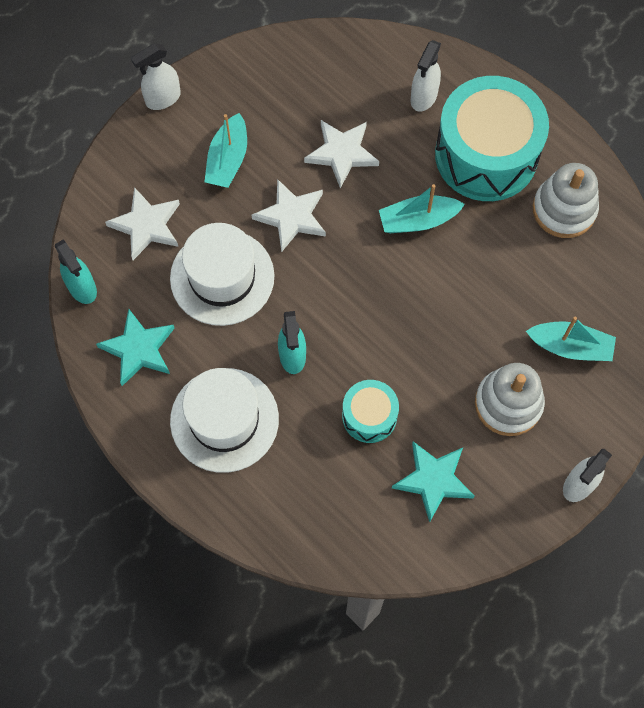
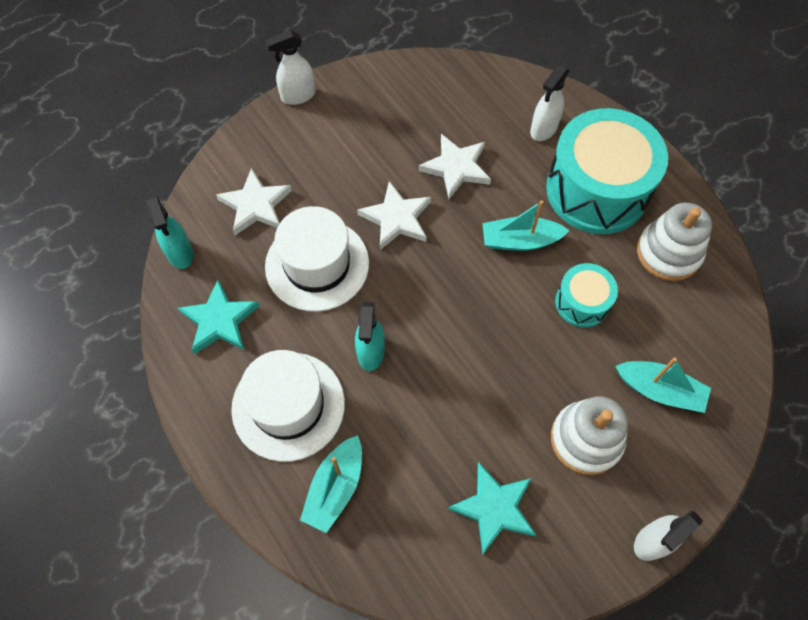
camera: 10 degrees right, 5 degrees down
turquoise boat [204,113,247,188] -> turquoise boat moved to [300,435,362,533]
turquoise drum [342,380,399,443] -> turquoise drum moved to [555,263,618,328]

